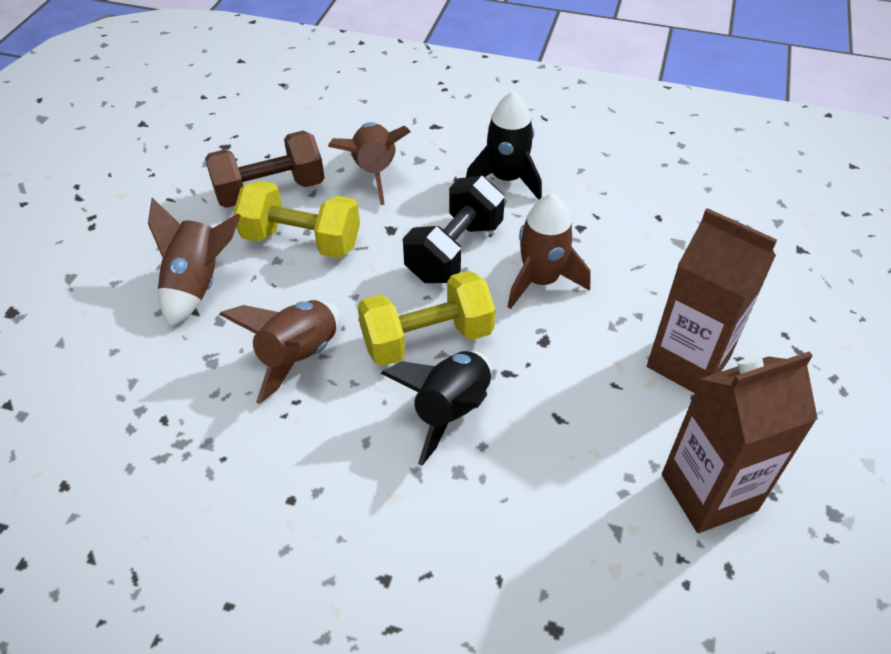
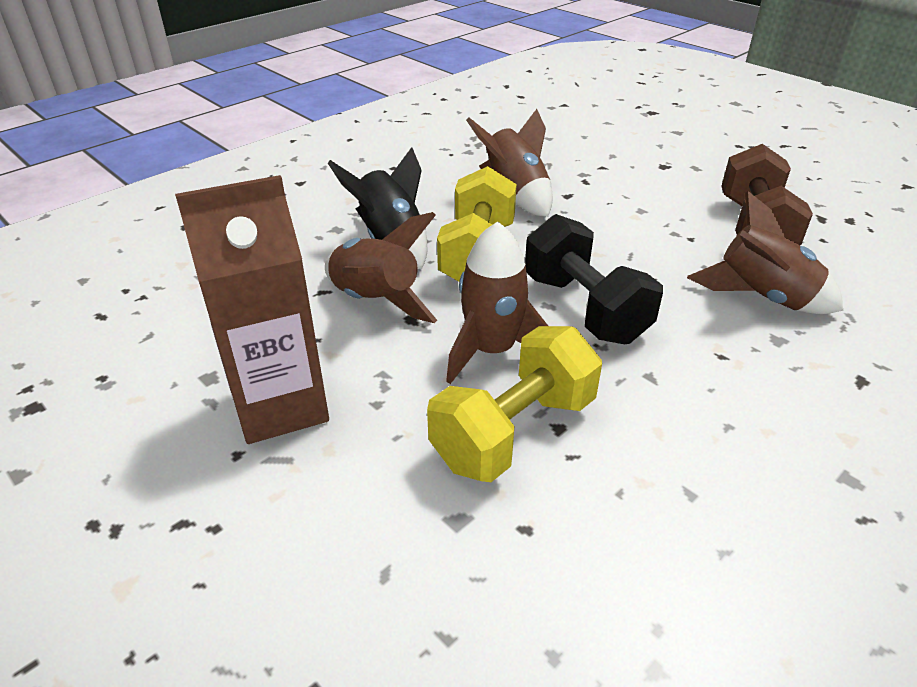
camera: 120 degrees right, 10 degrees down
brown rocket [148,198,241,328] -> brown rocket moved to [325,212,437,323]
yellow dumbbell [233,180,360,258] -> yellow dumbbell moved to [427,326,602,482]
black rocket [466,91,542,200] -> none
brown carton [662,351,818,533] -> none

